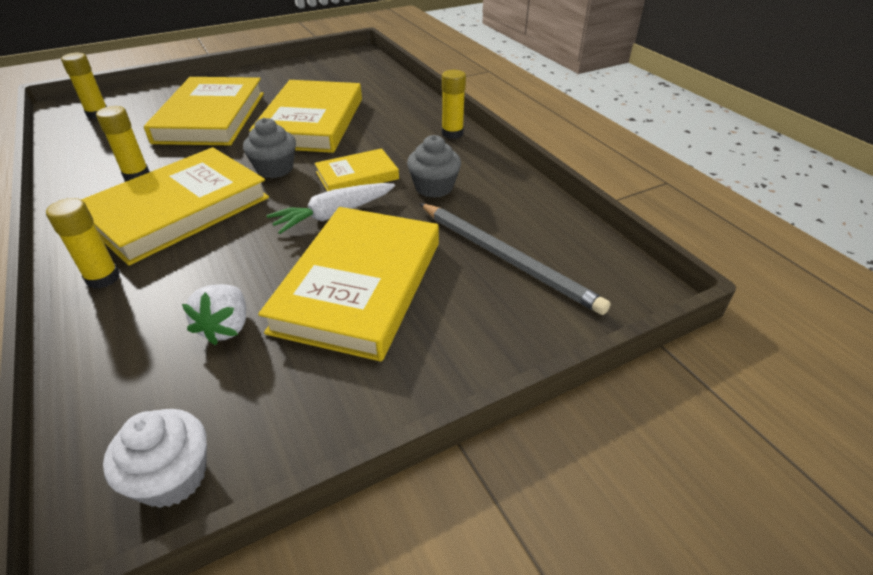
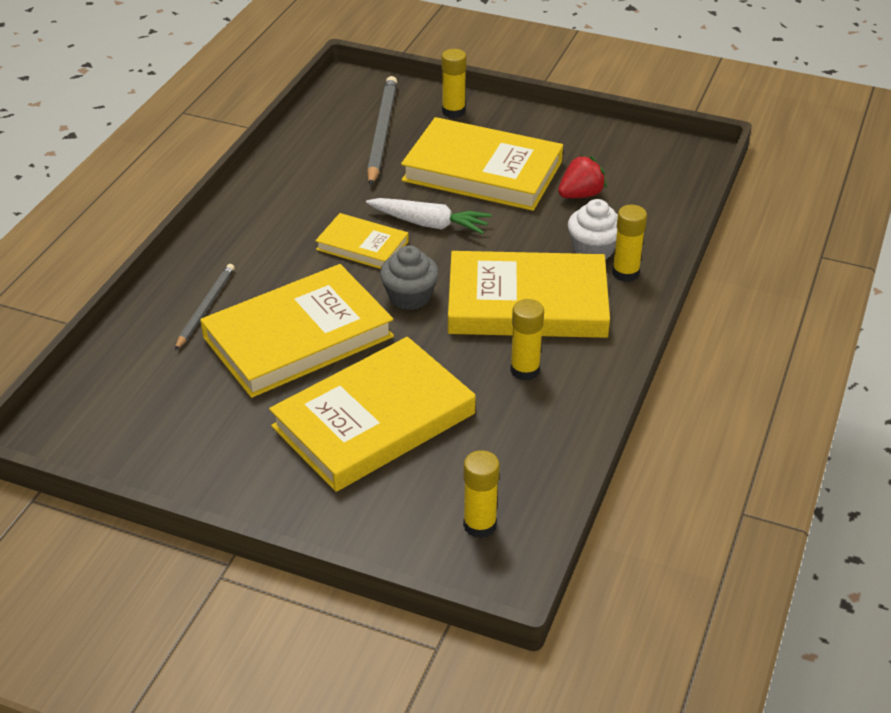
camera: 130 degrees left, 0 degrees up
white cupcake [103,409,207,508] -> white cupcake moved to [568,199,618,259]
white strawberry [182,284,246,345] -> red strawberry [558,155,607,198]
yellow book [258,207,439,362] -> yellow book turned 45 degrees clockwise [401,117,563,211]
grey cupcake [407,135,461,198] -> none
yellow glue stick [442,70,466,139] -> yellow glue stick moved to [442,49,467,118]
none -> grey pencil [175,264,235,350]

